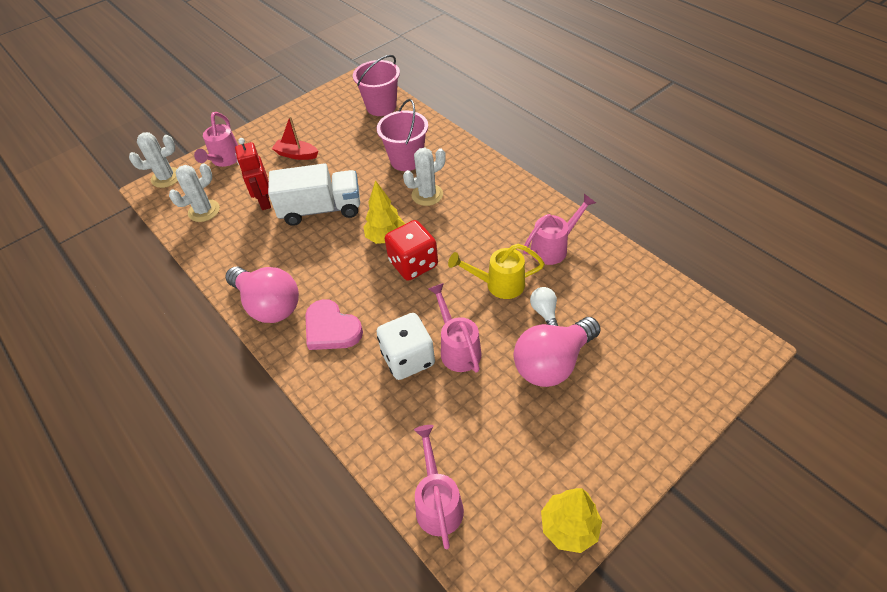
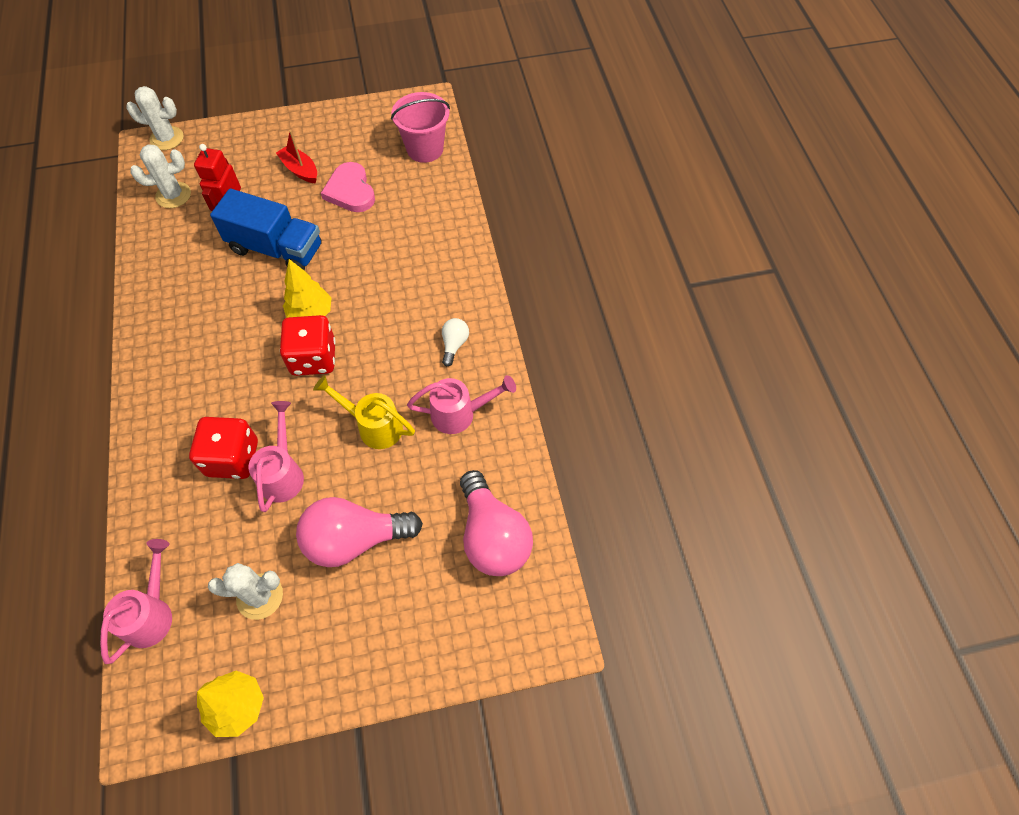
camera: 25 degrees right, 10 degrees up
pink watering can [194,112,238,167] -> none
pink light bulb [226,266,299,323] -> pink light bulb moved to [460,470,533,576]
white truck [268,163,360,226] -> blue truck [210,188,322,270]
pink heart [305,299,363,350] -> pink heart moved to [321,162,375,212]
pink bucket [377,99,428,171] -> none
white dice [377,313,435,380] -> red dice [189,417,258,479]
white cactus [403,148,446,206] -> white cactus moved to [208,563,283,620]
white light bulb [530,287,558,326] -> white light bulb moved to [442,318,469,366]

